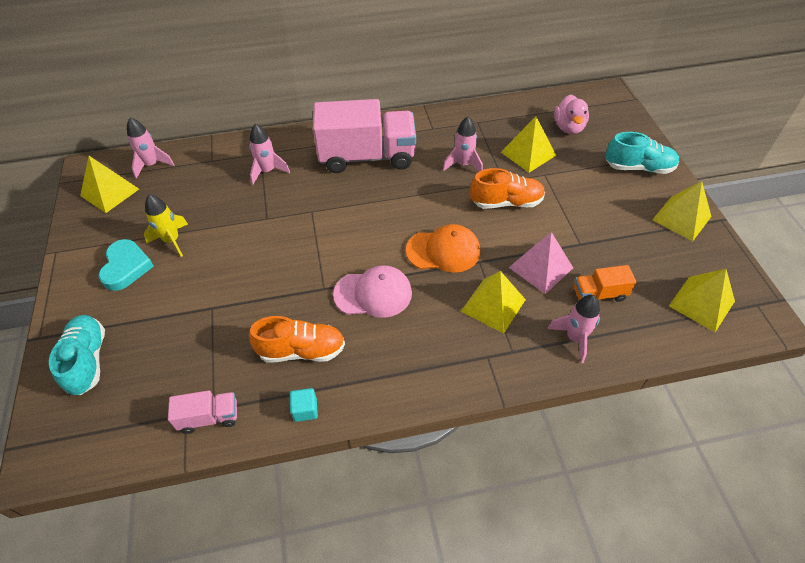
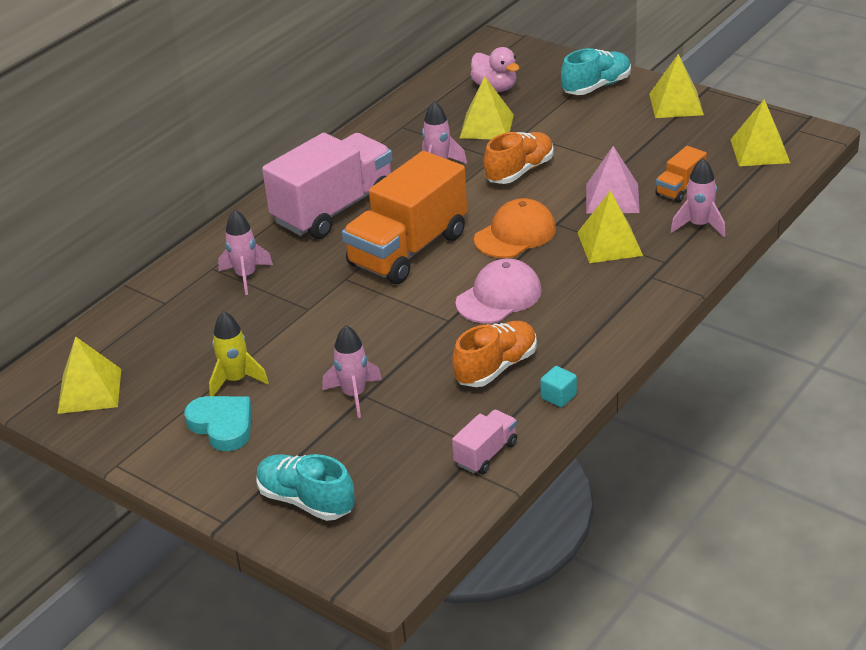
camera: 40 degrees left, 15 degrees down
pink rocket [127,118,174,179] -> pink rocket moved to [322,325,382,418]
none -> orange truck [342,151,467,284]

